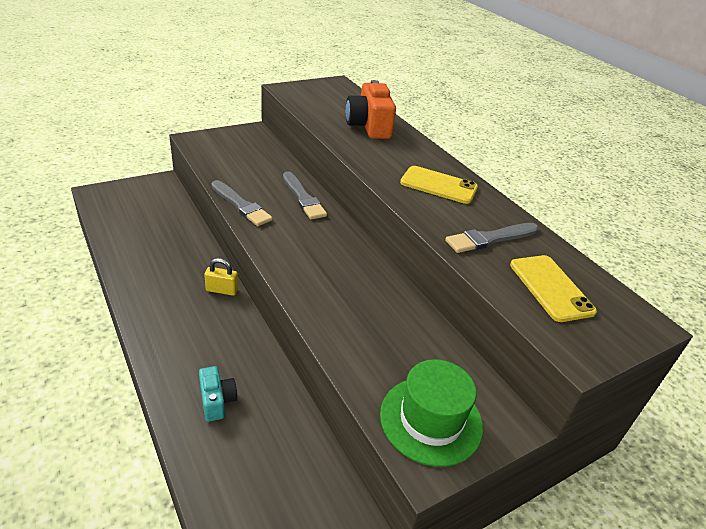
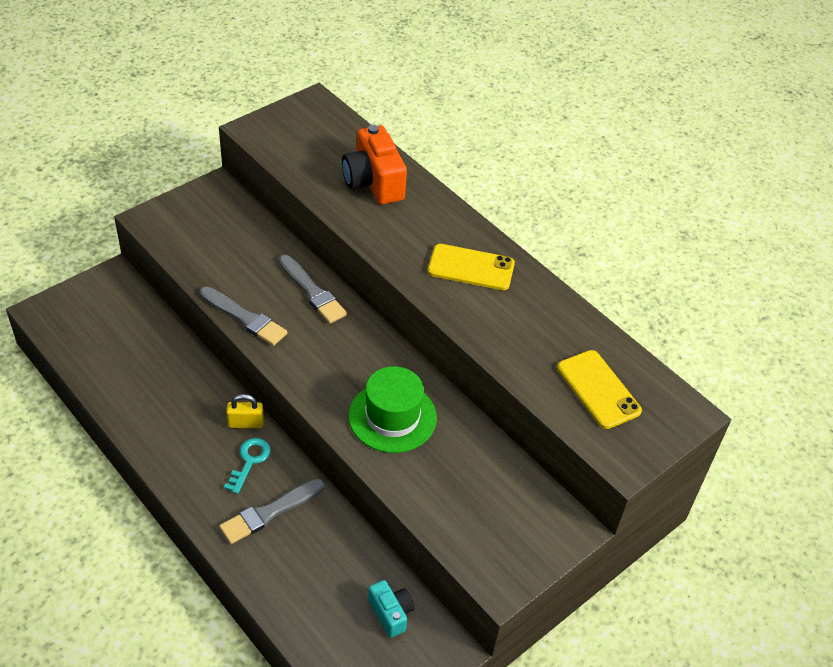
camera: 10 degrees left, 10 degrees up
turquoise camera [199,366,237,422] -> turquoise camera moved to [368,580,414,638]
green hat [380,359,483,467] -> green hat moved to [349,366,437,453]
grey brush [445,223,539,253] -> grey brush moved to [219,479,325,544]
none -> turquoise key [224,438,271,494]

